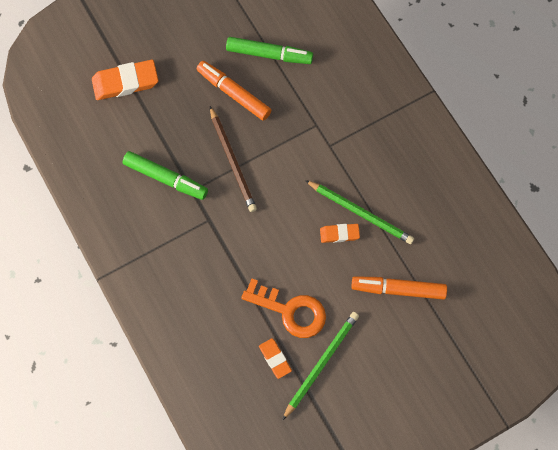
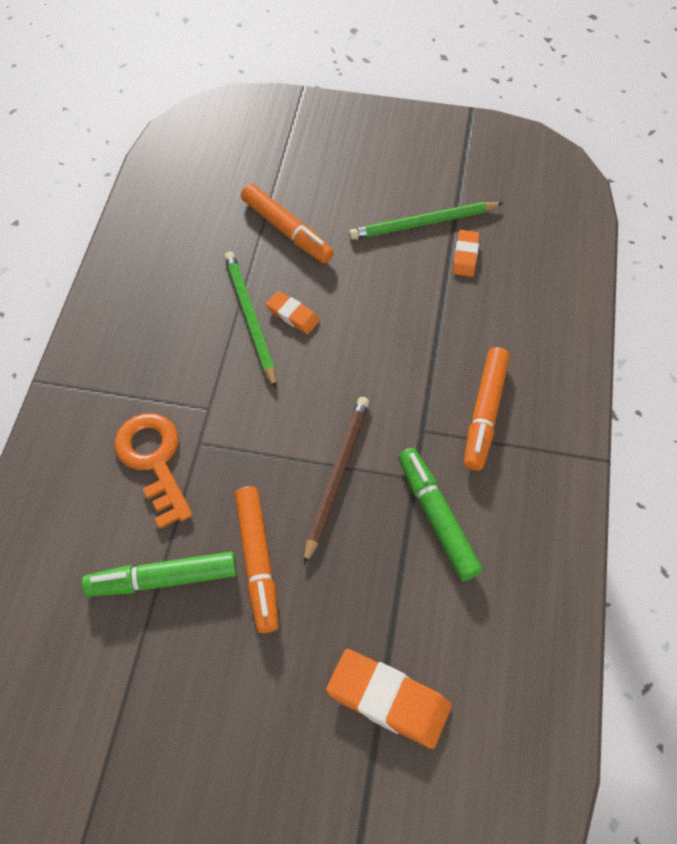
camera: 140 degrees left, 10 degrees down
green marker [226,37,313,64] -> green marker turned 60 degrees counterclockwise [82,552,237,597]
orange key [241,278,326,338] -> orange key moved to [114,413,193,529]
none -> orange marker [464,347,510,471]

